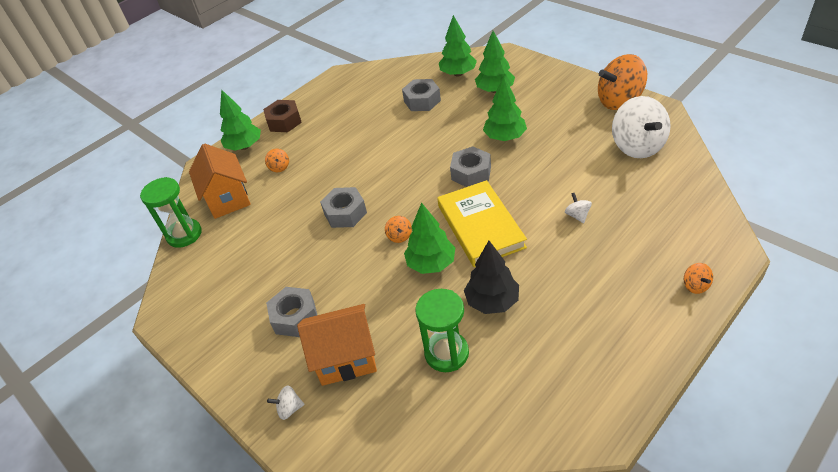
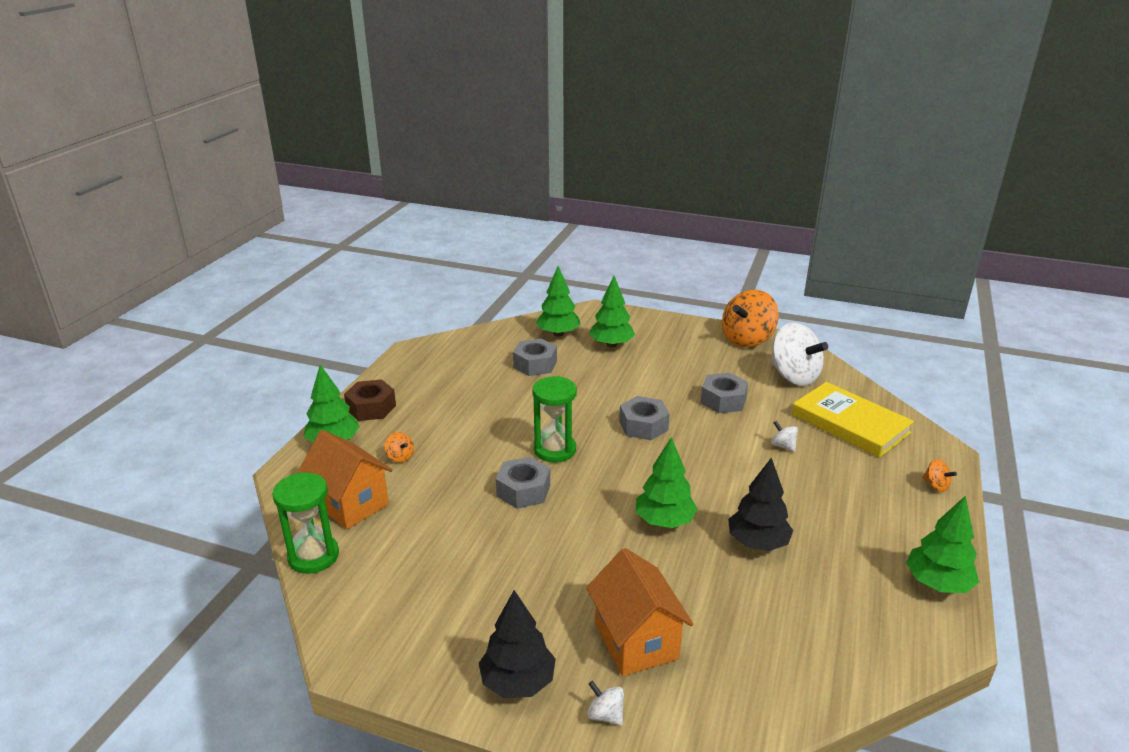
camera: 30 degrees left, 15 degrees down
grey nut [266,287,317,337] -> grey nut moved to [700,373,748,413]
white spinning top [267,385,305,420] -> white spinning top turned 75 degrees clockwise [588,681,624,725]
orange house [297,304,377,386] -> orange house turned 75 degrees counterclockwise [586,548,694,676]
orange spinning top [385,216,412,243] -> none
green hourglass [415,289,469,372] -> green hourglass moved to [532,376,577,462]
yellow book [437,180,527,267] -> yellow book moved to [792,382,914,458]
green tree [483,75,527,141] -> green tree moved to [906,496,979,593]
none -> black tree [479,590,556,698]

